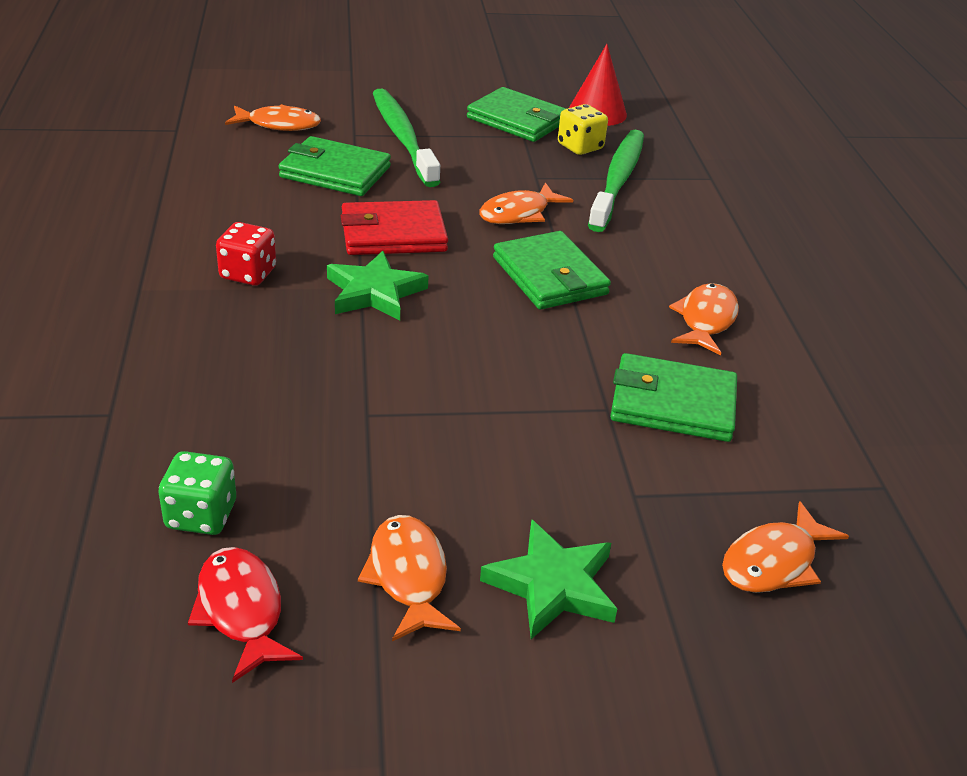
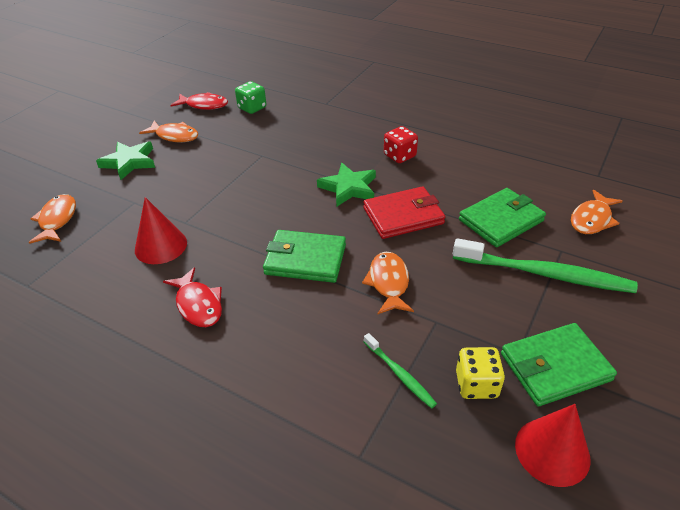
camera: 130 degrees right, 5 degrees up
red wallet [341,200,448,255] -> red wallet turned 45 degrees clockwise [363,186,445,239]
green toothbrush [588,130,644,232] -> green toothbrush [364,333,437,409], size x0.49
green wallet [610,353,737,442] -> red cone [135,197,187,264]
orange fish [669,283,739,356] -> red fish [163,267,222,327]

